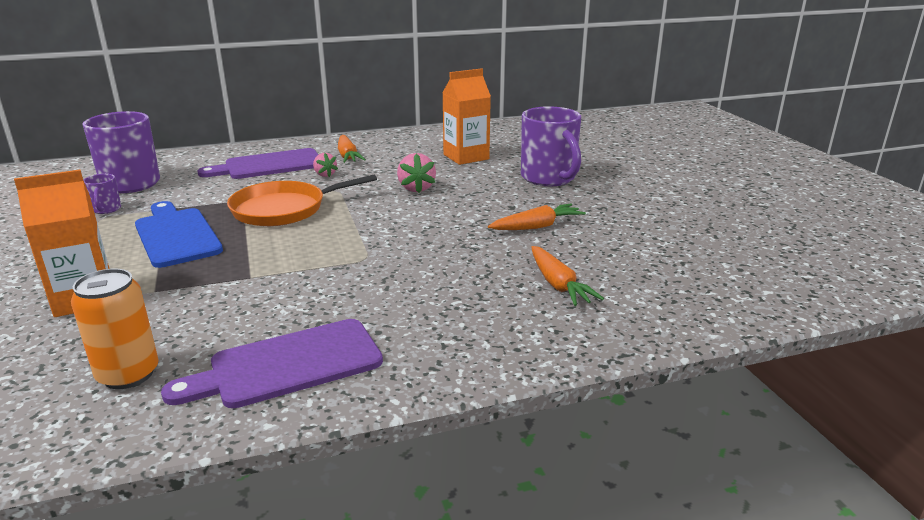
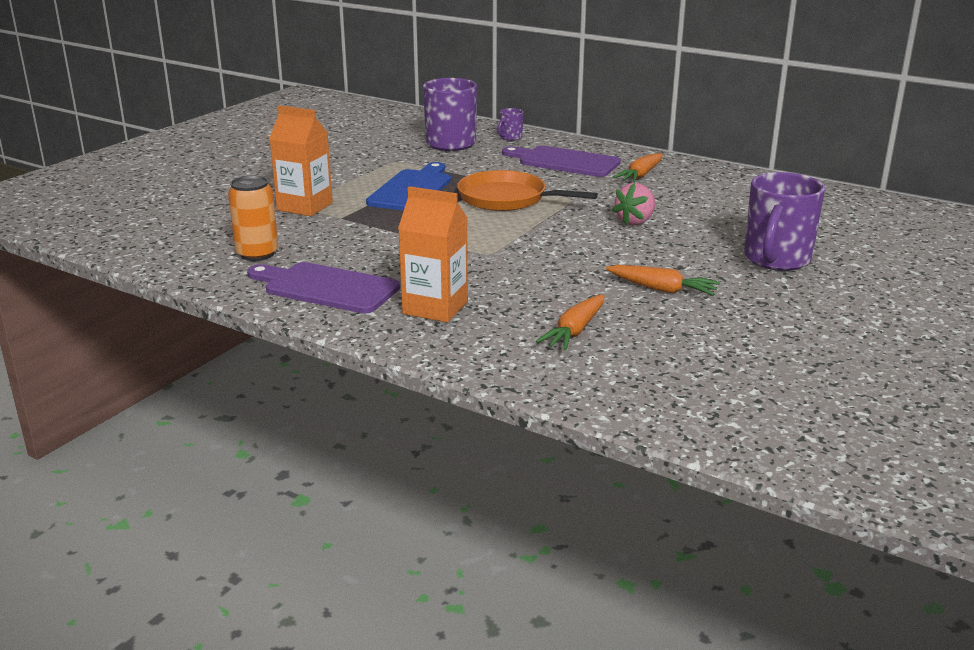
camera: 50 degrees right, 0 degrees up
purple mug [84,174,121,214] -> purple mug moved to [498,108,523,141]
pink strawberry [313,153,338,177] -> none
orange carton [442,68,491,165] -> orange carton moved to [398,186,468,322]

